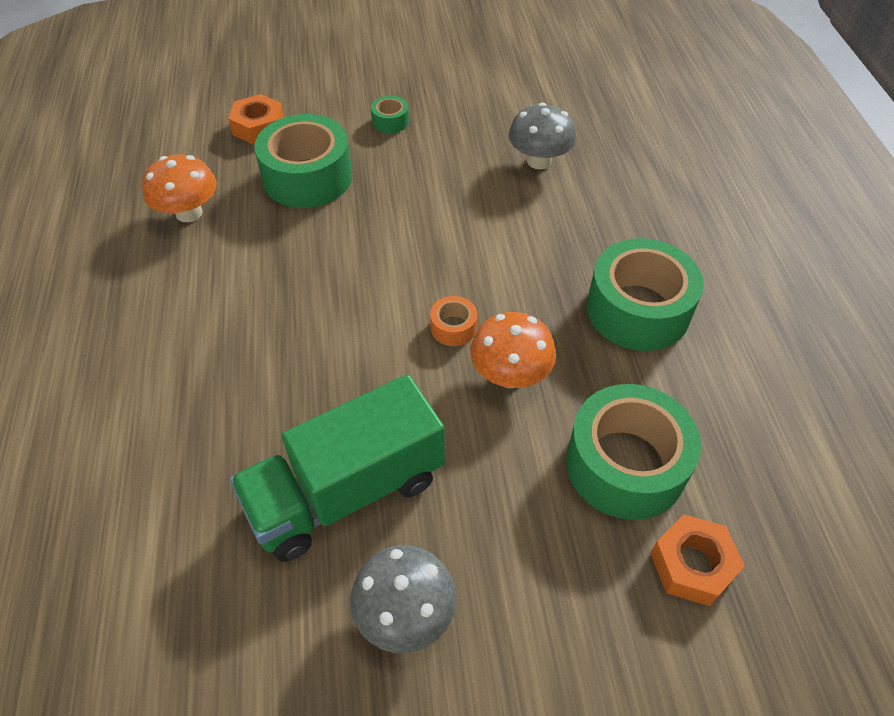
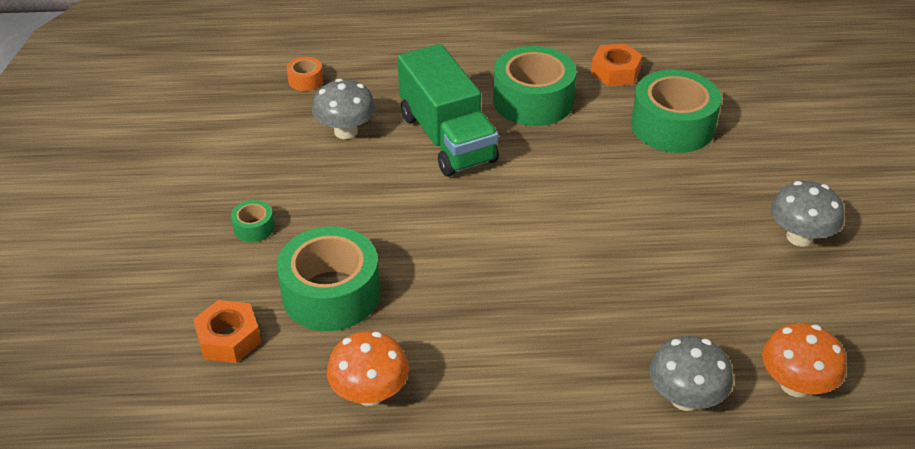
camera: 85 degrees left, 10 degrees down
green truck [230,375,445,562] -> green truck moved to [397,44,499,176]
orange tape [430,296,477,346] -> orange tape moved to [287,57,323,91]
orange mushroom [470,312,556,388] -> orange mushroom moved to [762,323,846,397]
orange nut [651,514,745,606] -> orange nut moved to [591,44,643,86]
none -> grey mushroom [649,336,733,411]

